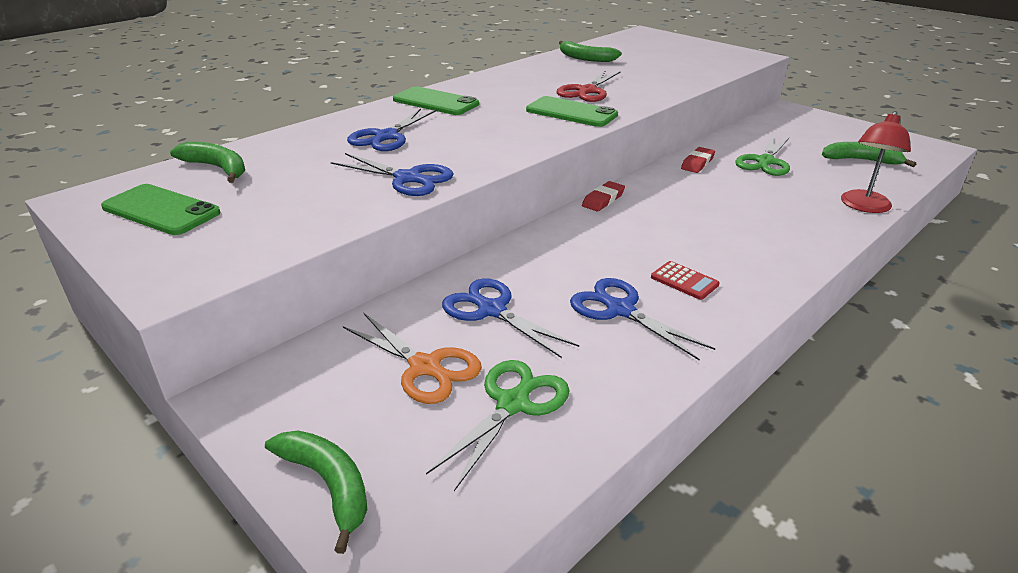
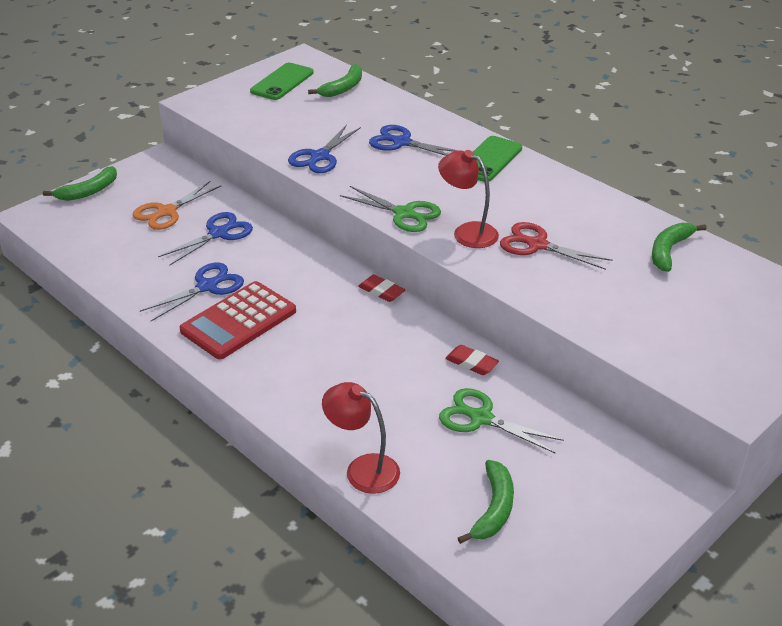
camera: 90 degrees right, 5 degrees up
green scissors [426,360,569,491] -> green scissors moved to [340,186,441,232]
green phone [526,96,618,127] -> red lamp [438,150,499,248]
red calculator [651,261,720,300] -> red calculator [180,281,296,359], size x2.20

